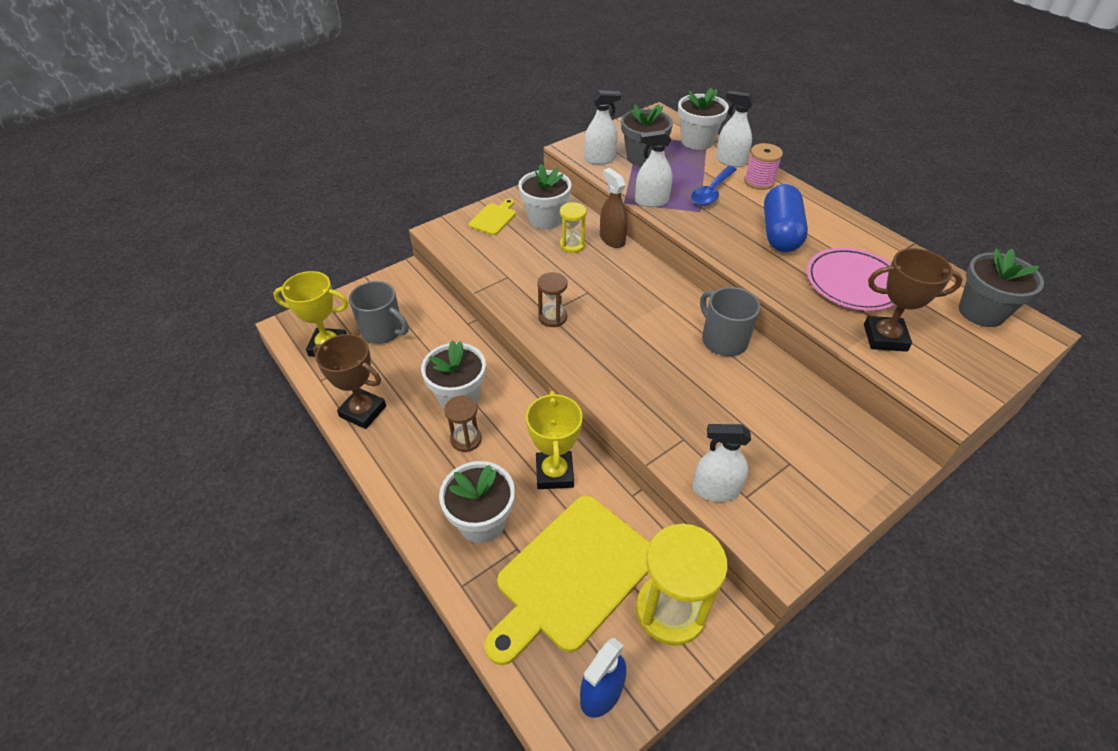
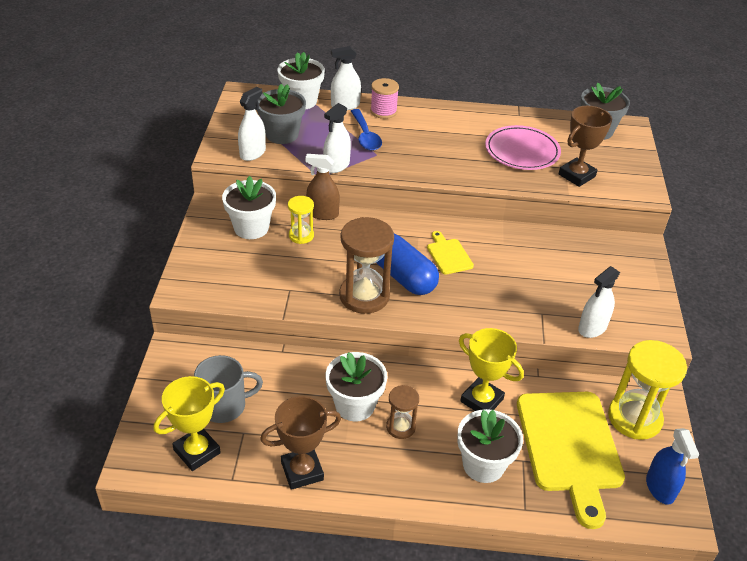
camera: 50 degrees left, 5 degrees down
yellow cutting board [469,199,516,235] -> yellow cutting board moved to [427,231,474,275]
brown hourglass [537,272,568,327] -> brown hourglass [339,217,394,314], size x1.85
grey mug [700,287,760,356] -> none
blue capsule [764,184,808,252] -> blue capsule moved to [376,233,439,295]

